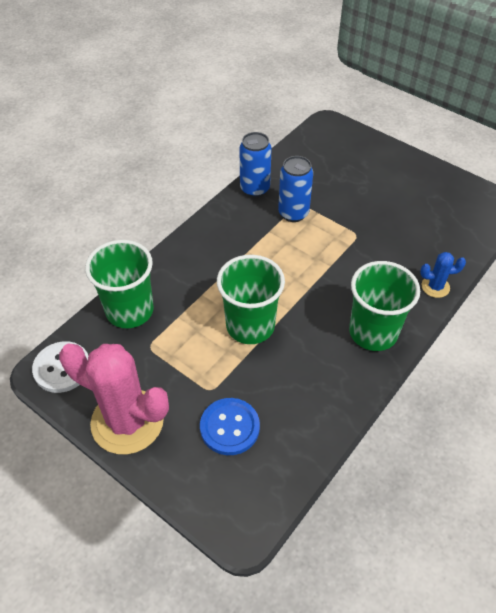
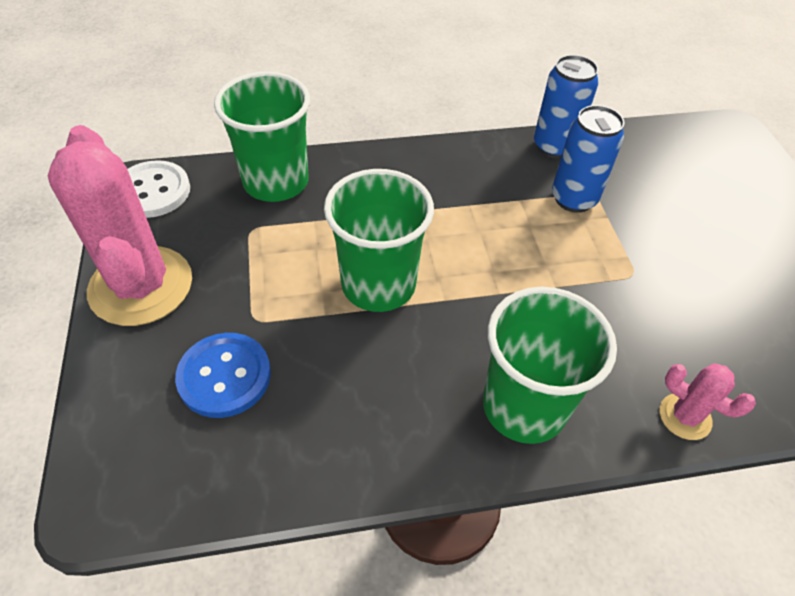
camera: 40 degrees right, 0 degrees up
blue cactus [420,252,466,298] -> pink cactus [660,363,756,440]

